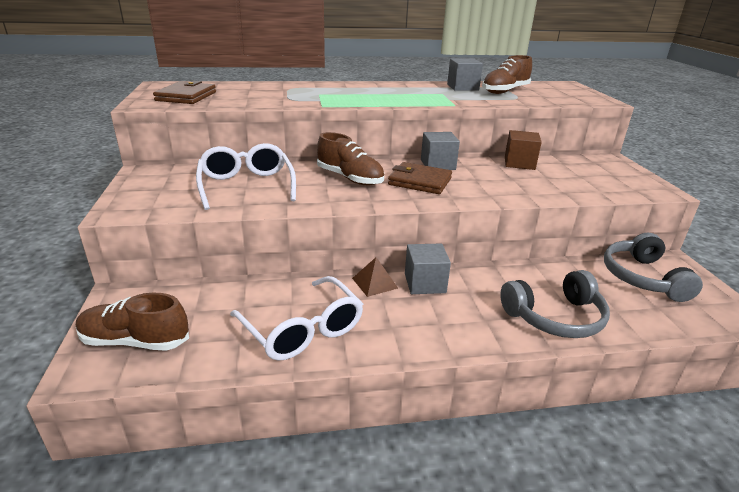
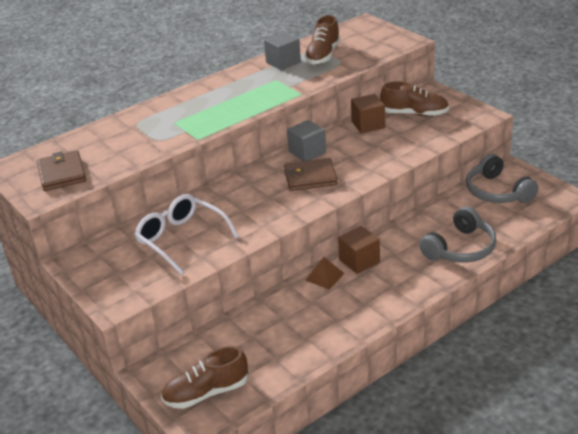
camera: 25 degrees left, 5 degrees up
white glasses [230,276,363,361] -> none
brown shoe [317,132,384,185] -> brown shoe moved to [380,82,449,117]
grey cube [405,243,451,294] -> brown cube [338,226,380,274]

